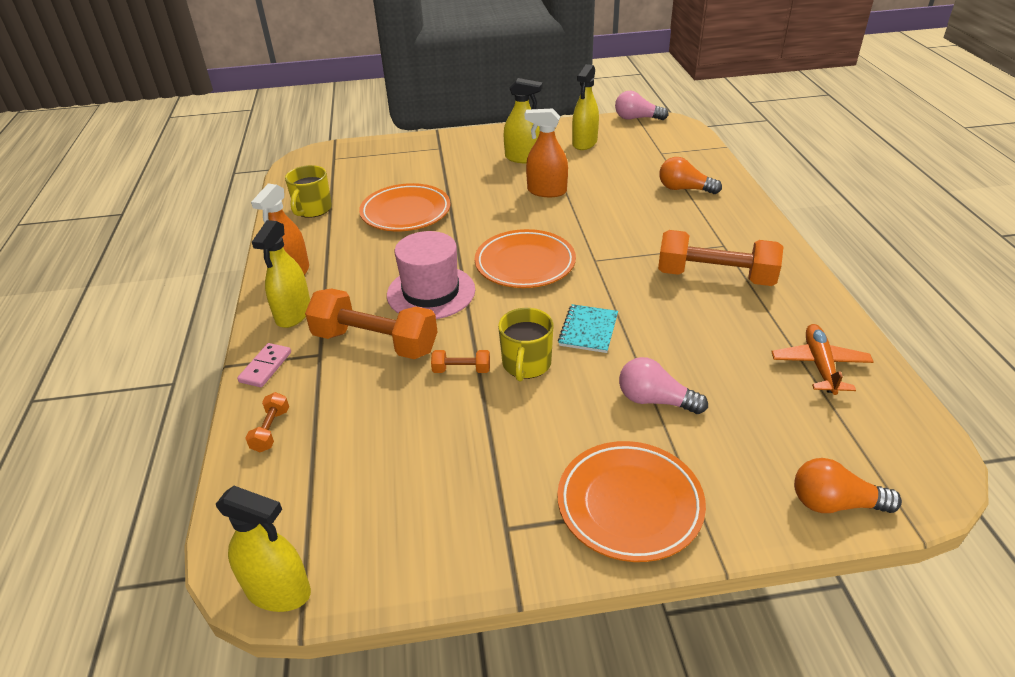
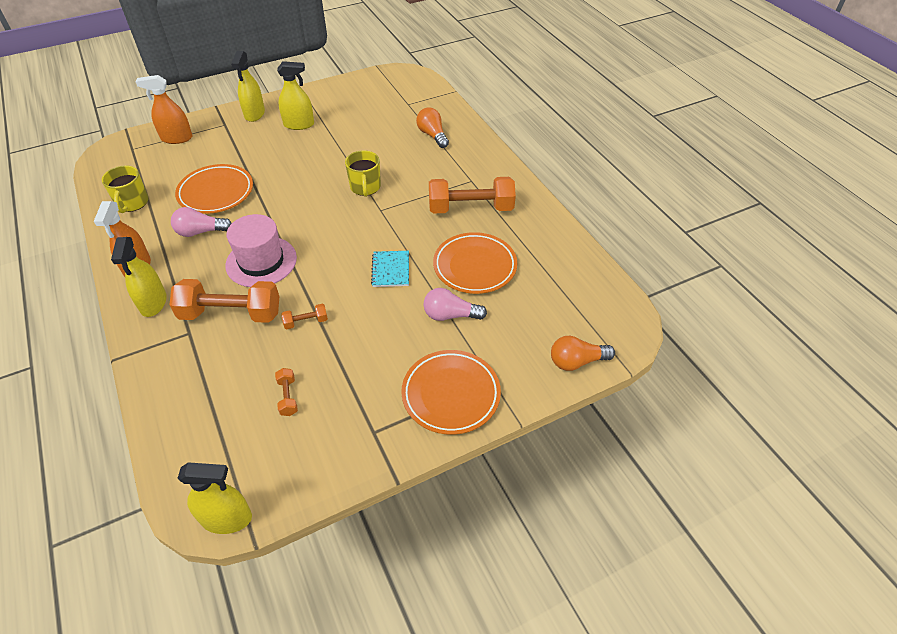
camera: 20 degrees left, 10 degrees up
pink domino [237,343,291,387] -> none
orange dumbbell [245,392,289,452] -> orange dumbbell moved to [275,368,298,416]
orange plate [475,229,576,288] -> orange plate moved to [433,232,517,294]
yellow mug [498,308,554,381] -> yellow mug moved to [345,150,381,197]
orange spray bottle [525,108,568,197] -> orange spray bottle moved to [136,75,192,144]
yellow spray bottle [572,64,599,150] -> yellow spray bottle moved to [231,51,265,122]
pink light bulb [615,91,669,120] -> pink light bulb moved to [171,207,232,237]
orange light bulb [659,157,722,194] -> orange light bulb turned 60 degrees clockwise [416,107,449,148]
orange plane [771,324,874,395] -> none

